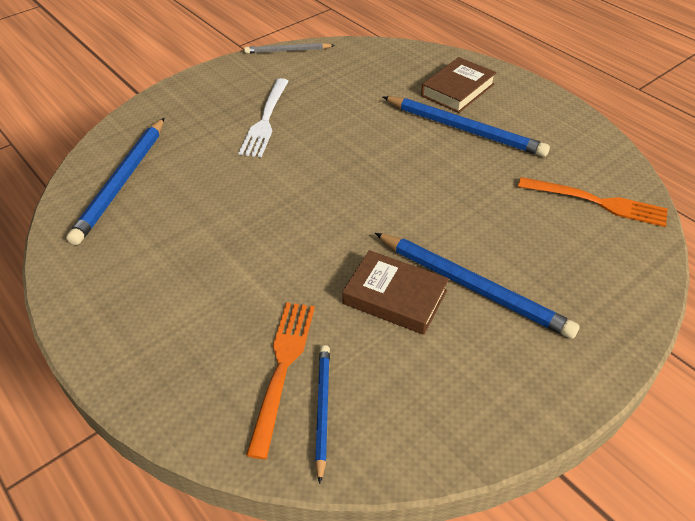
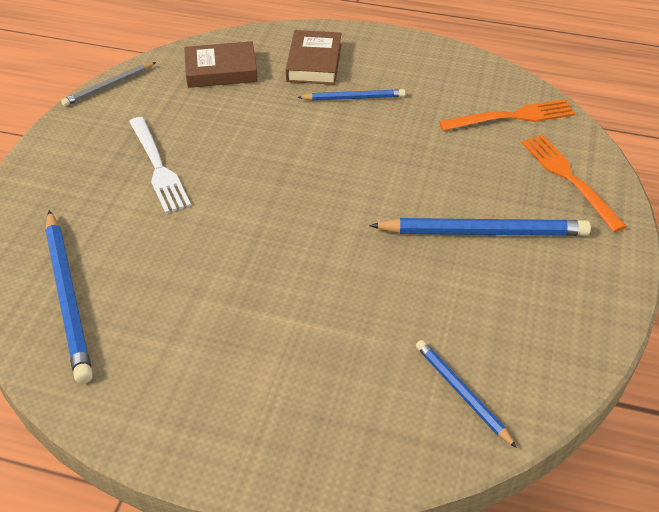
camera: 35 degrees left, 0 degrees up
orange fork [246,302,315,459] -> orange fork moved to [521,135,627,232]
brown book [342,250,449,335] -> brown book moved to [184,41,258,88]
blue pencil [383,96,550,157] -> blue pencil [297,89,405,101], size x0.58

